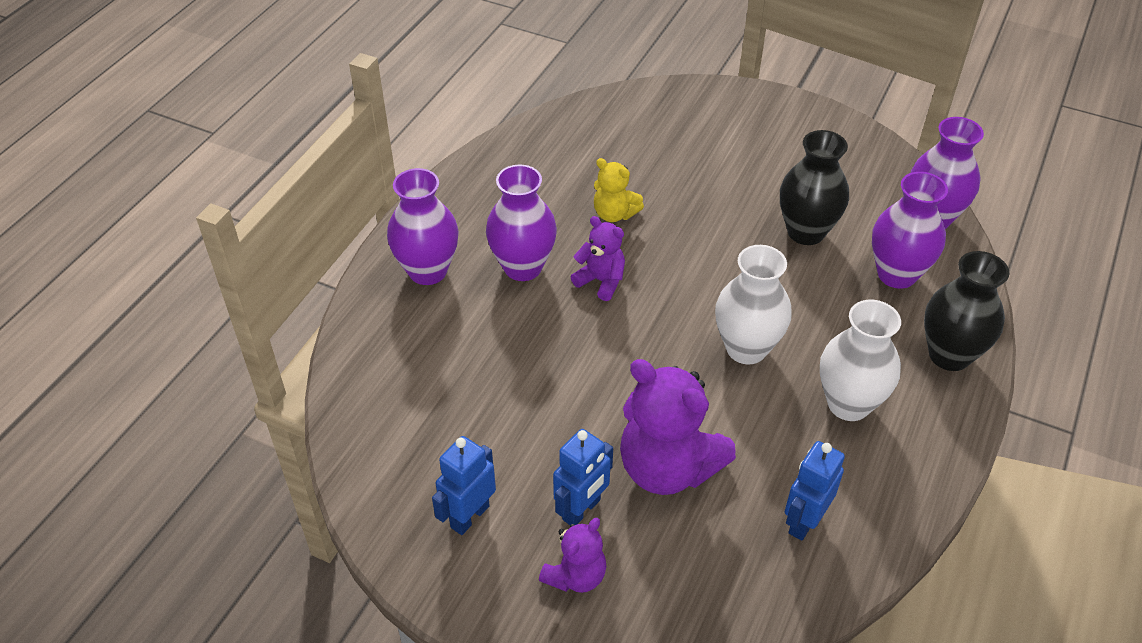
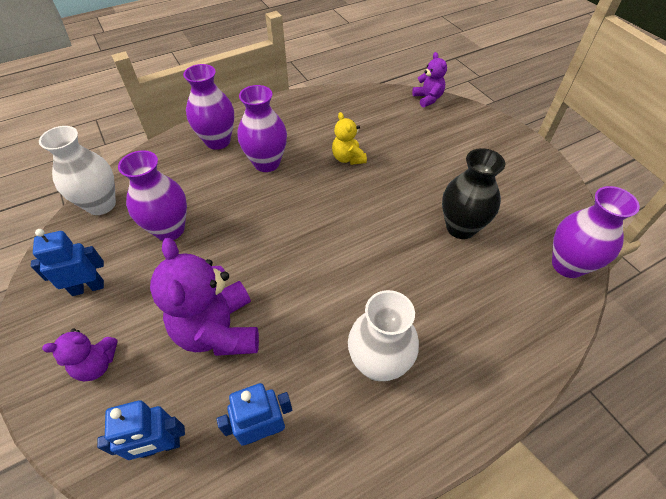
camera: 35 degrees right, 5 degrees up
blue robot [553,429,613,525] -> blue robot moved to [97,400,185,460]
purple teddy bear [571,216,625,301] -> purple teddy bear moved to [412,52,447,107]
white vase [715,245,791,364] -> white vase moved to [39,126,116,215]
purple vase [872,172,948,289] -> purple vase moved to [118,150,187,241]
black vase [924,251,1010,371] -> none

